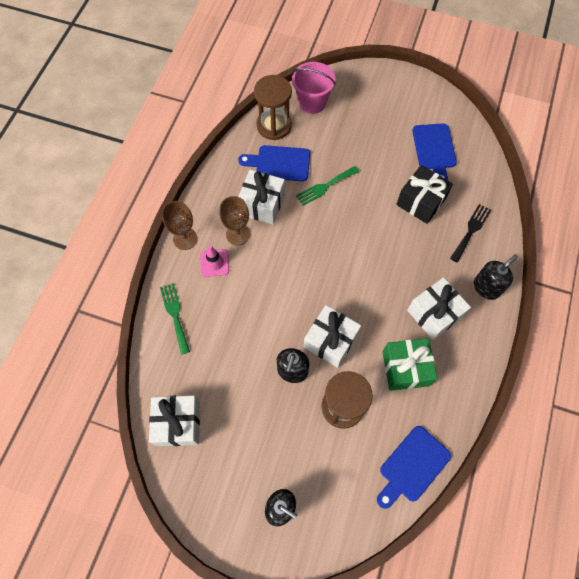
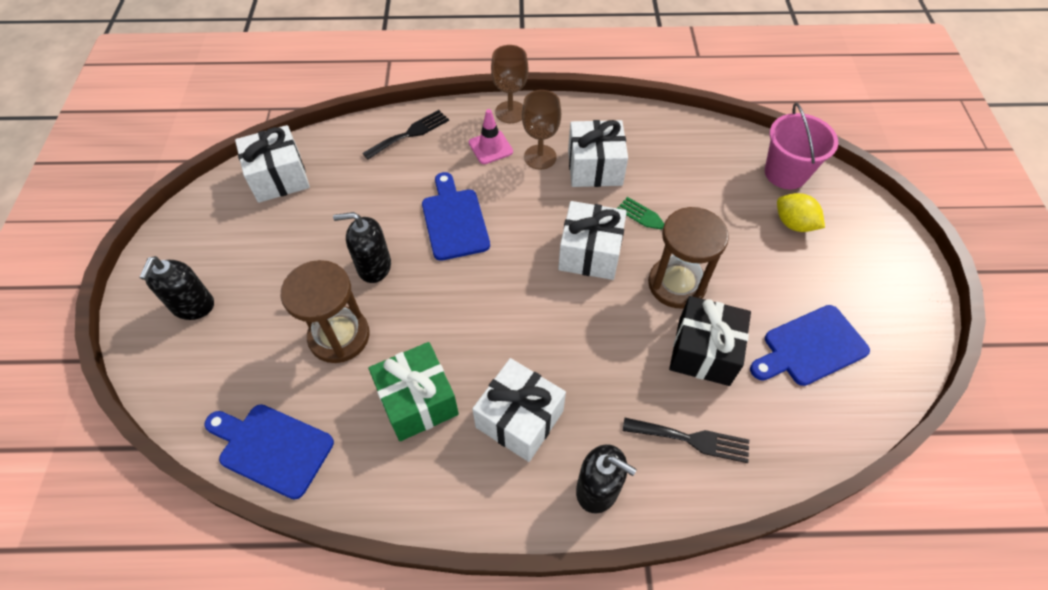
camera: 70 degrees right, 10 degrees down
green fork [160,283,190,355] -> black fork [362,110,449,160]
blue cutting board [238,145,310,182] -> blue cutting board moved to [422,172,490,261]
brown hourglass [254,75,292,140] -> brown hourglass moved to [648,207,729,309]
white gift [304,305,361,368] -> white gift moved to [558,201,627,280]
none -> yellow lemon [777,193,825,232]

